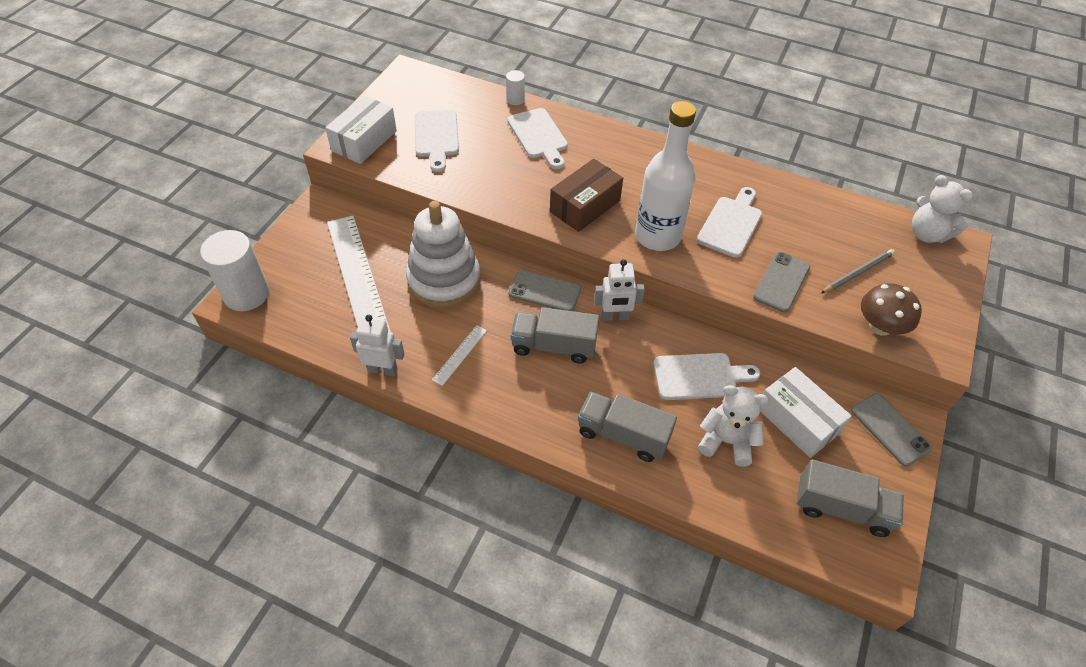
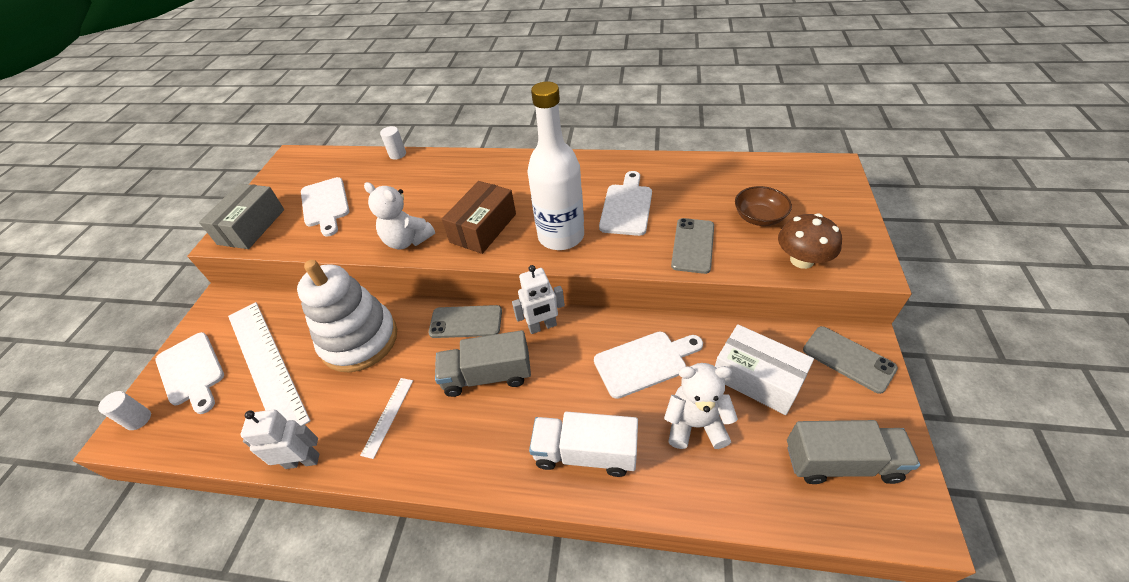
camera: 10 degrees left, 5 degrees down
white cylinder [200,230,269,311] -> white cylinder [98,391,151,430], size x0.47
white box [325,95,397,164] -> grey box [199,183,284,249]
white cutting board [507,108,568,169] -> white cutting board moved to [155,332,224,414]
grey truck [578,392,677,462] -> white truck [529,412,638,477]
grey pencil [821,249,895,293] -> brown bowl [735,186,792,226]
white teddy bear [912,175,973,243] -> white teddy bear moved to [364,182,435,249]

